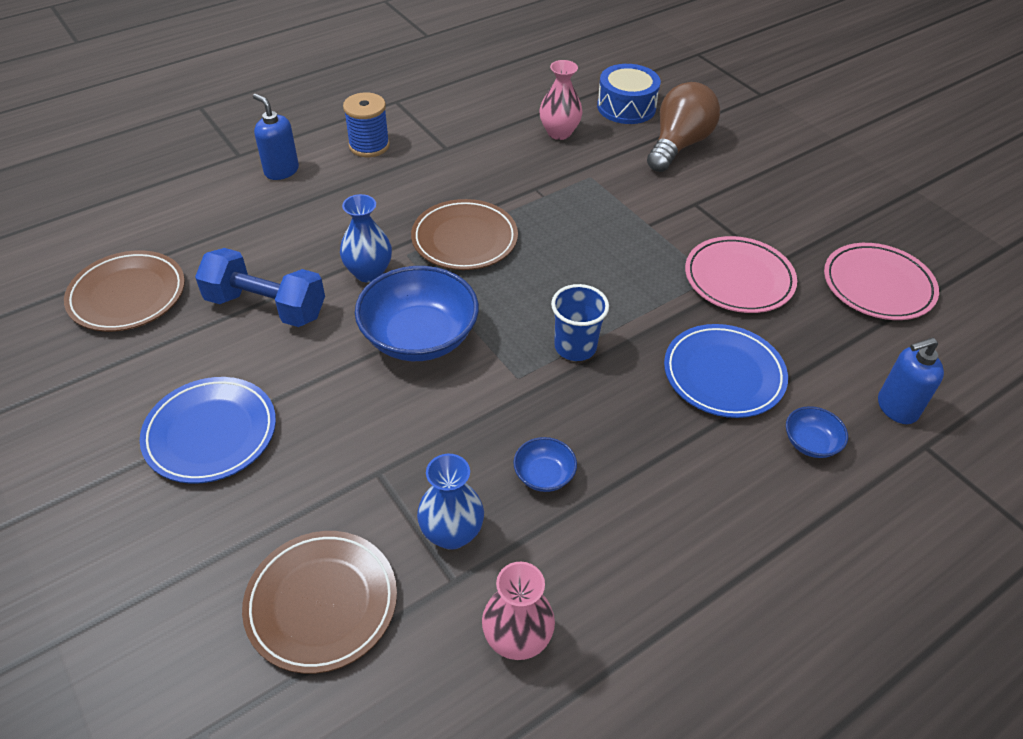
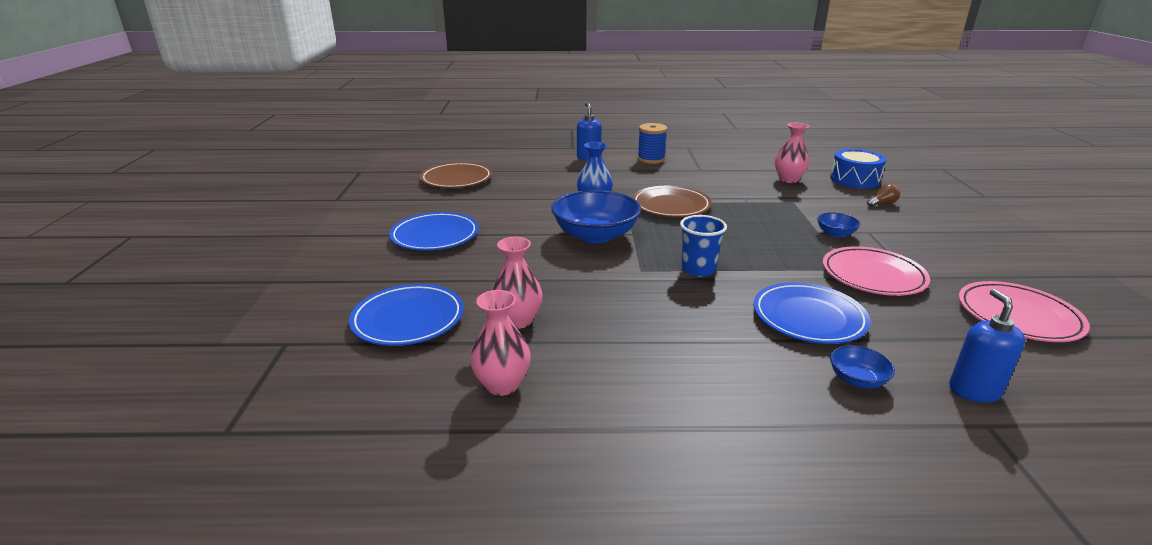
camera: 35 degrees right, 20 degrees down
blue dumbbell [195,248,325,327] -> none
brown plate [242,531,397,674] -> blue plate [349,284,464,346]
blue vase [417,454,484,550] -> pink vase [492,237,543,329]
blue bowl [513,437,577,492] -> blue bowl moved to [817,212,860,237]
brown light bulb [647,82,720,172] -> brown light bulb [867,184,900,207], size x0.41
blue soap dispenser [878,338,944,424] -> blue soap dispenser turned 75 degrees clockwise [949,289,1025,403]

